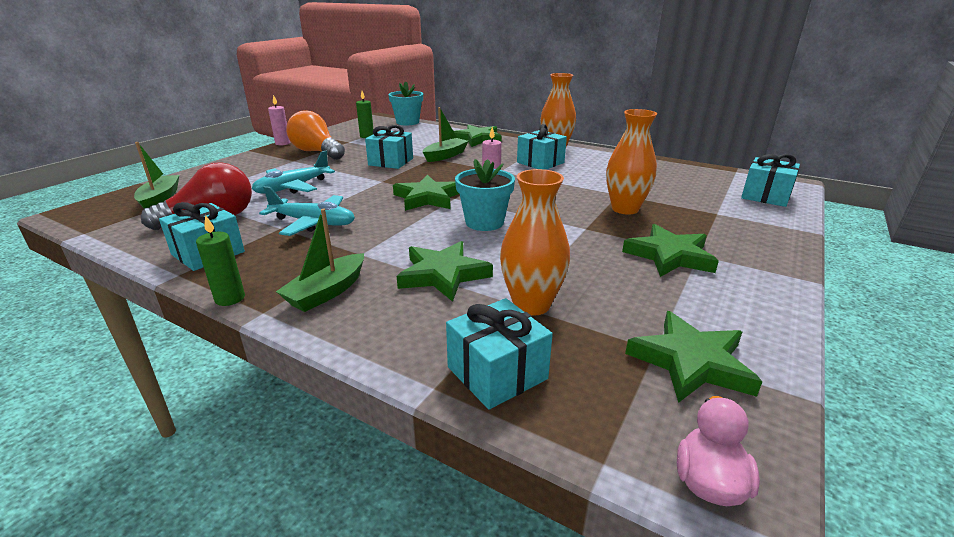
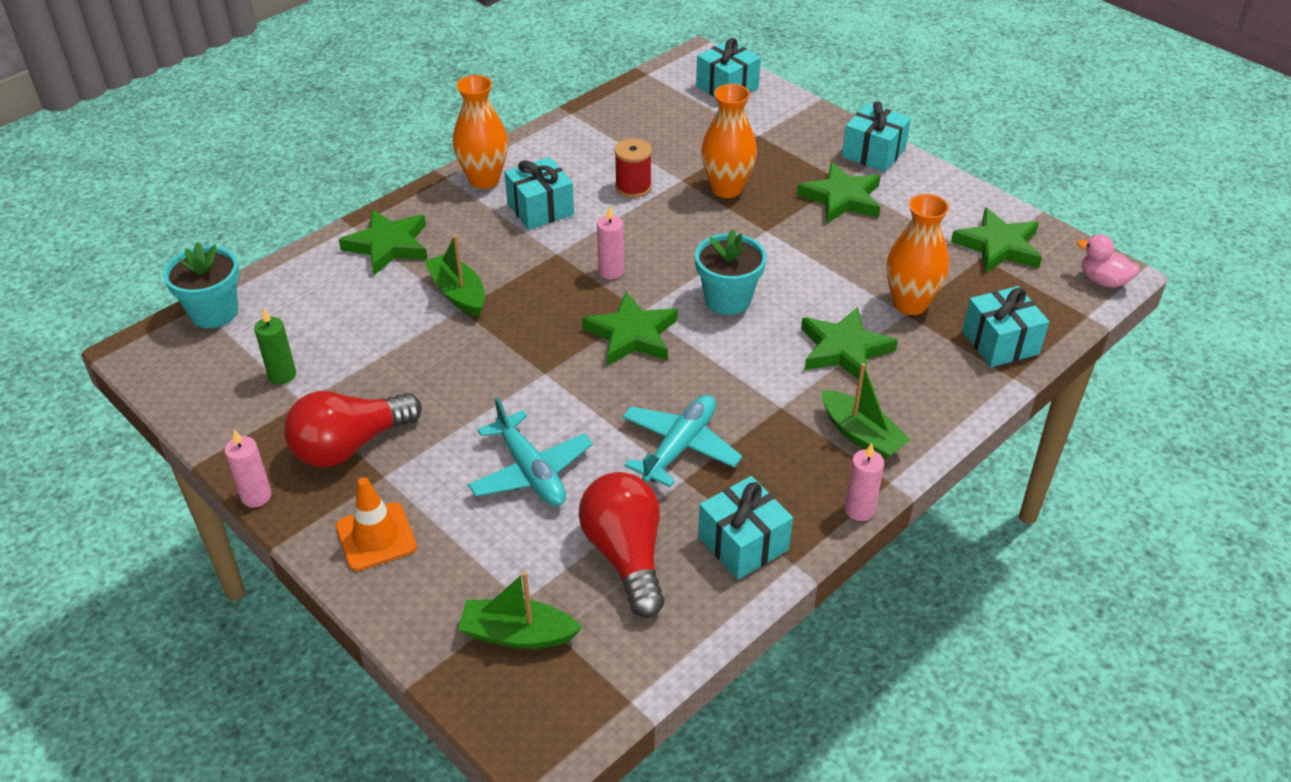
camera: 75 degrees left, 15 degrees up
green candle [196,215,245,306] -> pink candle [844,443,884,521]
orange light bulb [286,110,345,160] -> red light bulb [284,391,422,467]
turquoise gift [365,125,413,169] -> turquoise gift moved to [842,101,911,172]
none -> orange traffic cone [336,477,417,571]
none -> red spool [614,138,652,198]

